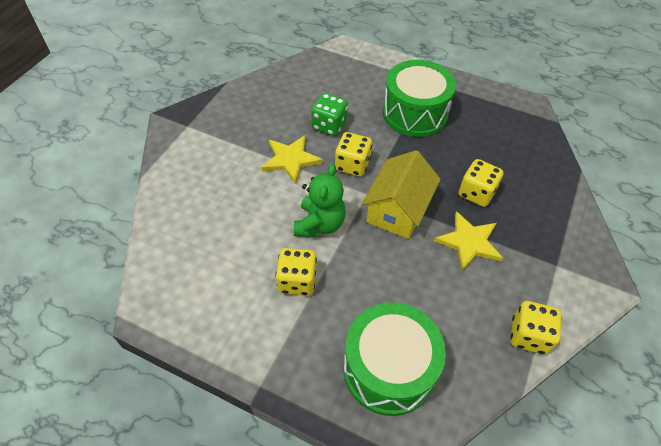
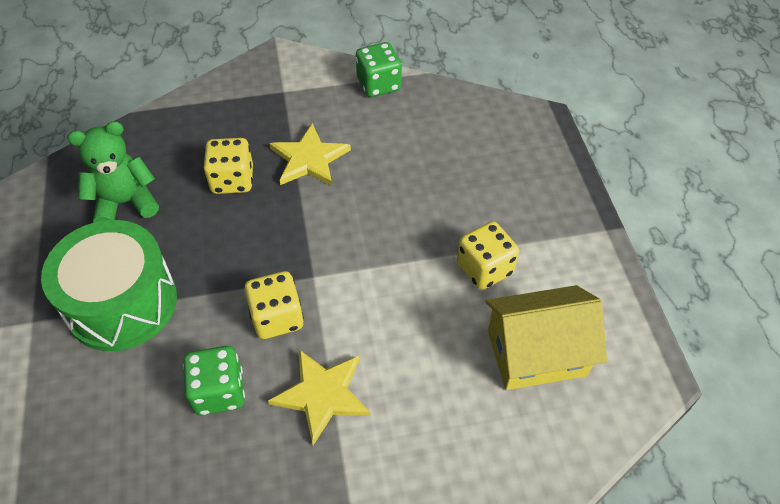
camera: 125 degrees left, 0 degrees up
green teddy bear [294,164,346,237] -> green teddy bear moved to [67,121,159,223]
green drum [343,302,446,416] -> none
yellow house [362,150,441,239] -> yellow house moved to [485,285,607,390]
yellow dice [511,301,561,355] -> green dice [356,42,402,97]

